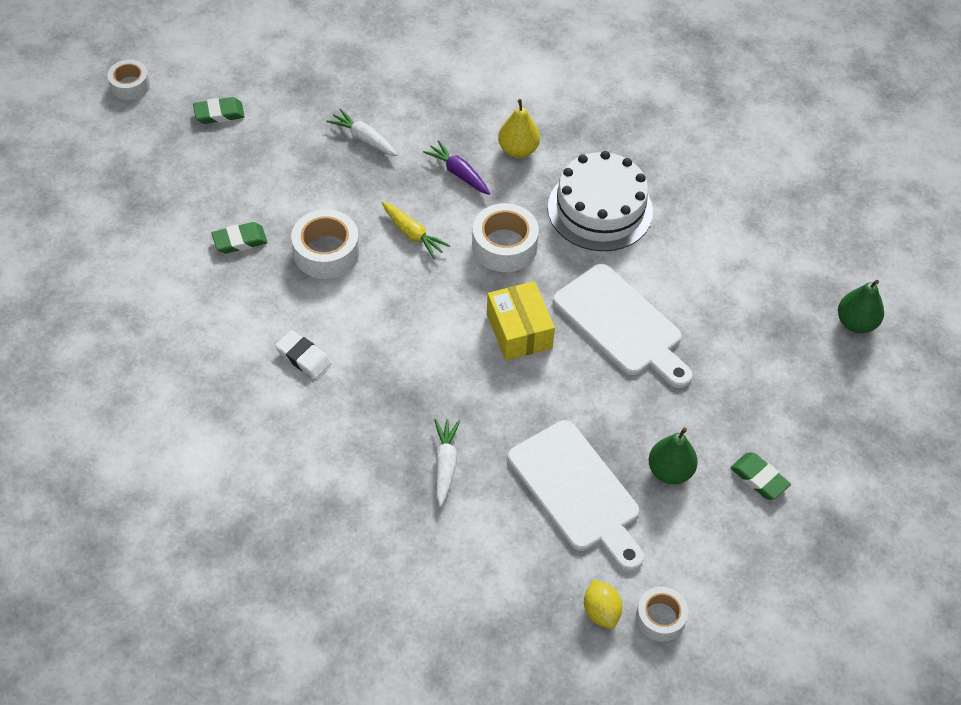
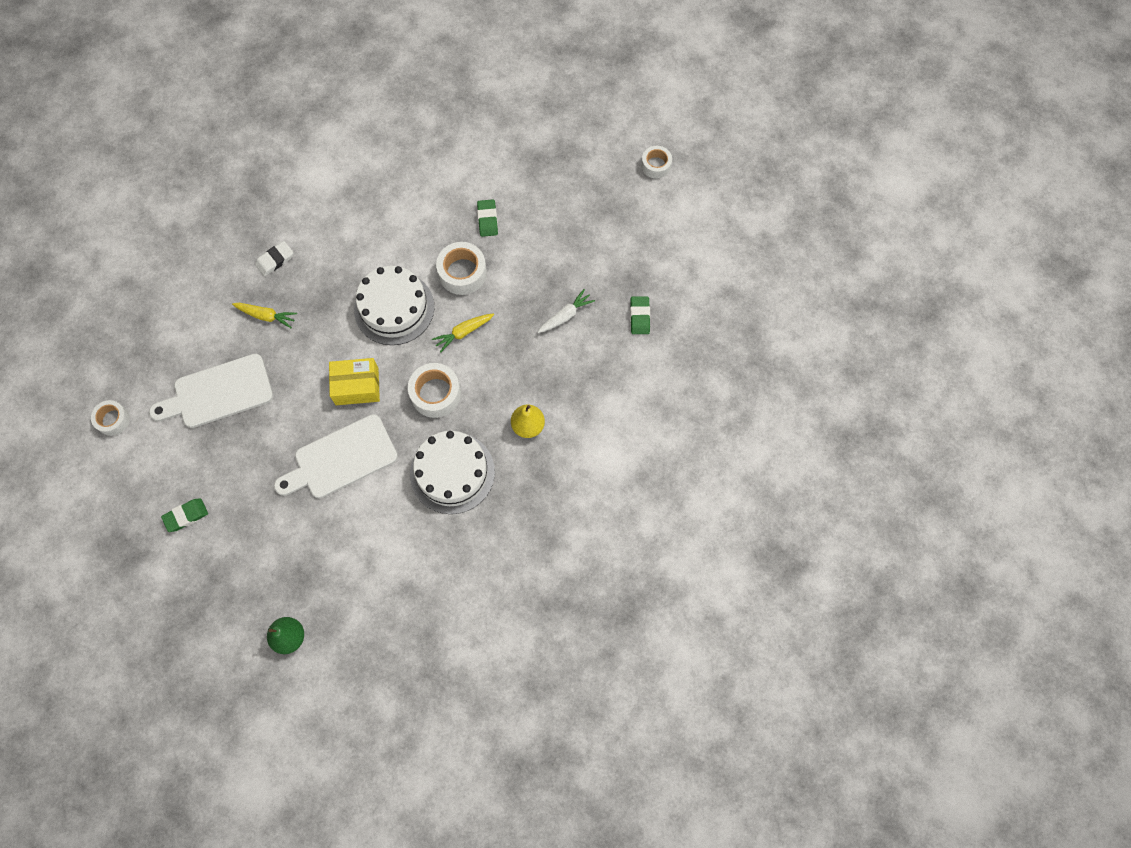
camera: 105 degrees right, 15 degrees up
green eraser [193,97,245,124] -> green eraser moved to [630,296,650,334]
white eraser [275,330,332,379] -> white eraser moved to [255,241,293,276]
purple carrot [423,140,490,195] -> none
white carrot [435,419,460,507] -> yellow carrot [232,303,297,328]
yellow lemon [584,579,622,629] -> none
green pear [649,427,698,484] -> none
none -> white cake [354,266,434,345]

